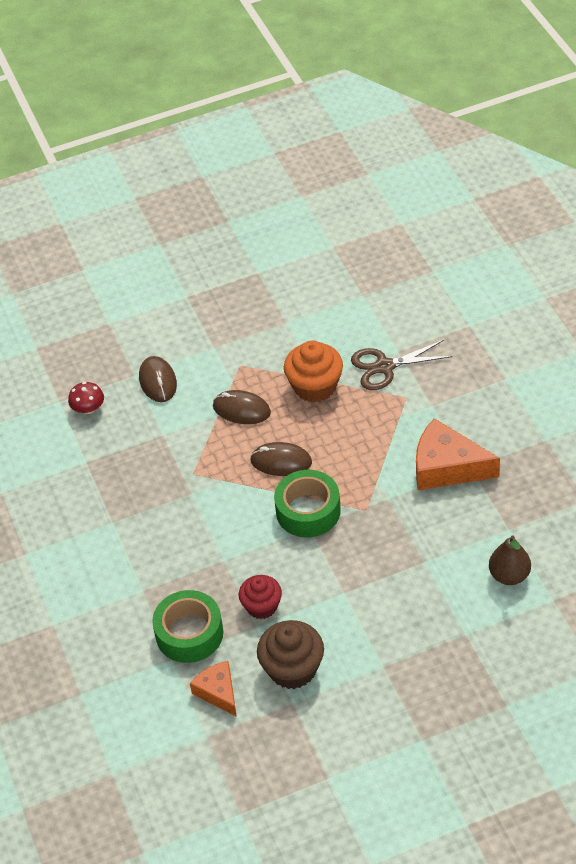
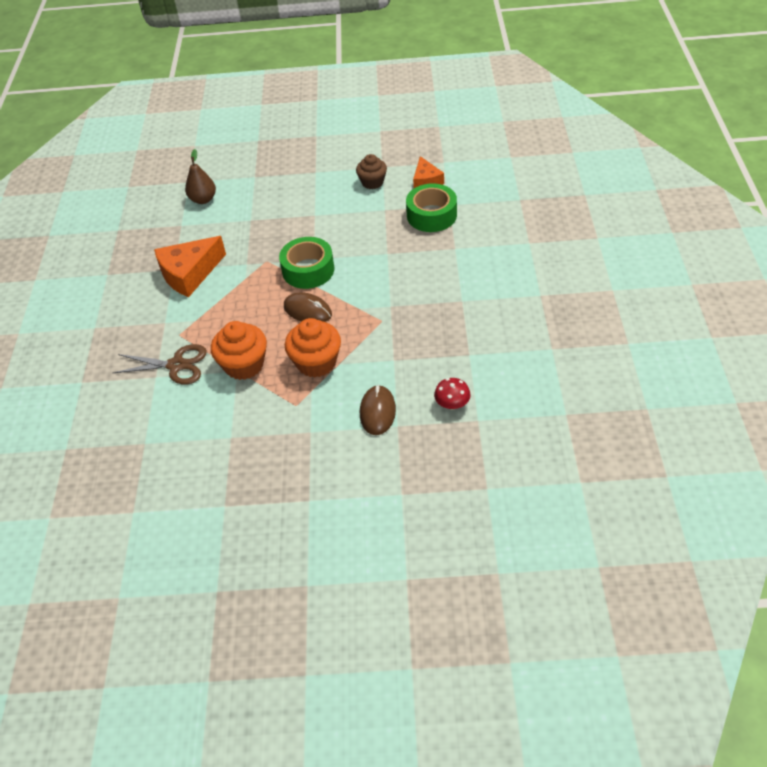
camera: 160 degrees left, 0 degrees up
brown mouse [213,390,271,424] -> orange cupcake [285,318,341,378]
red cupcake [239,575,282,619] -> none
brown cupcake [257,620,324,689] -> brown cupcake [356,154,387,189], size x0.67
orange cheese [416,418,500,490] -> orange cheese turned 105 degrees clockwise [154,236,226,297]

